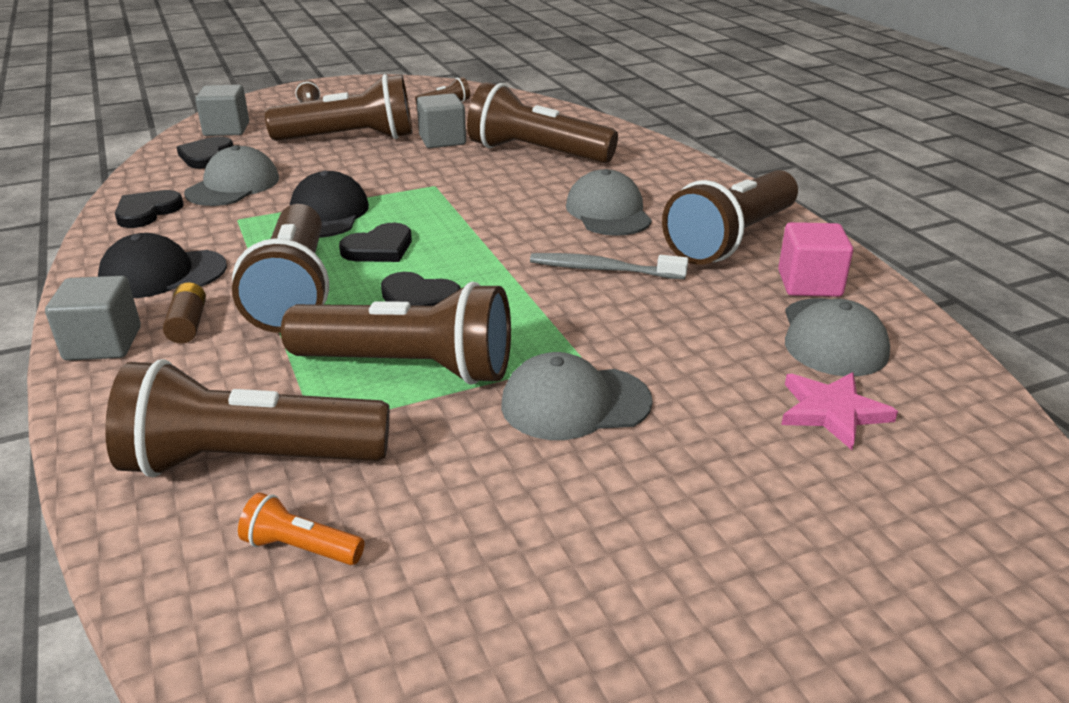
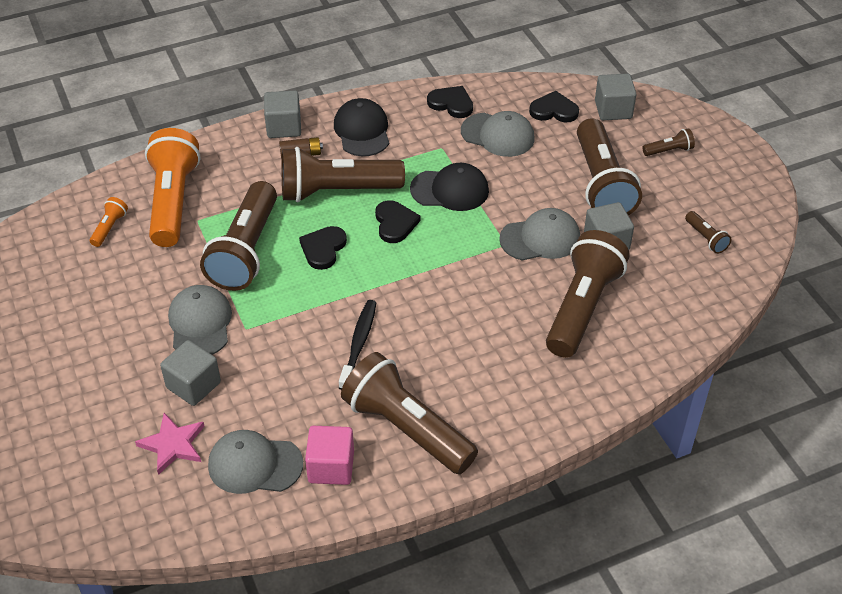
camera: 90 degrees right, 15 degrees up
brown flashlight [105,359,390,477] -> orange flashlight [145,128,200,247]
black heart [339,223,412,262] -> black heart turned 150 degrees counterclockwise [375,200,421,243]
grey toothbrush [530,253,689,279] -> black toothbrush [339,300,376,390]
grey cap [566,169,652,236] -> grey cap moved to [499,208,580,261]
none -> grey cube [160,340,221,406]

